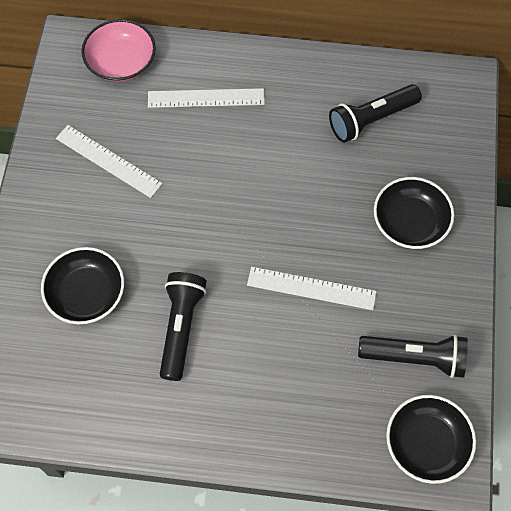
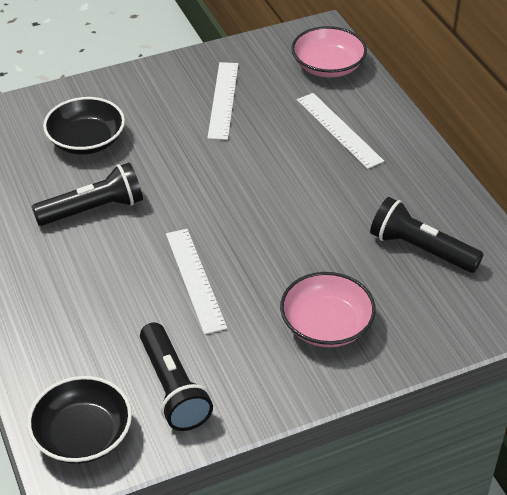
camera: 60 degrees right, 20 degrees down
black bowl [374,177,454,249] -> pink bowl [280,272,376,347]

